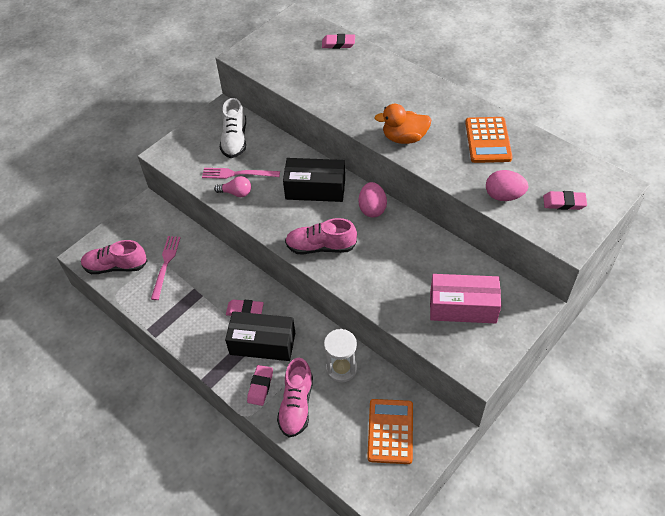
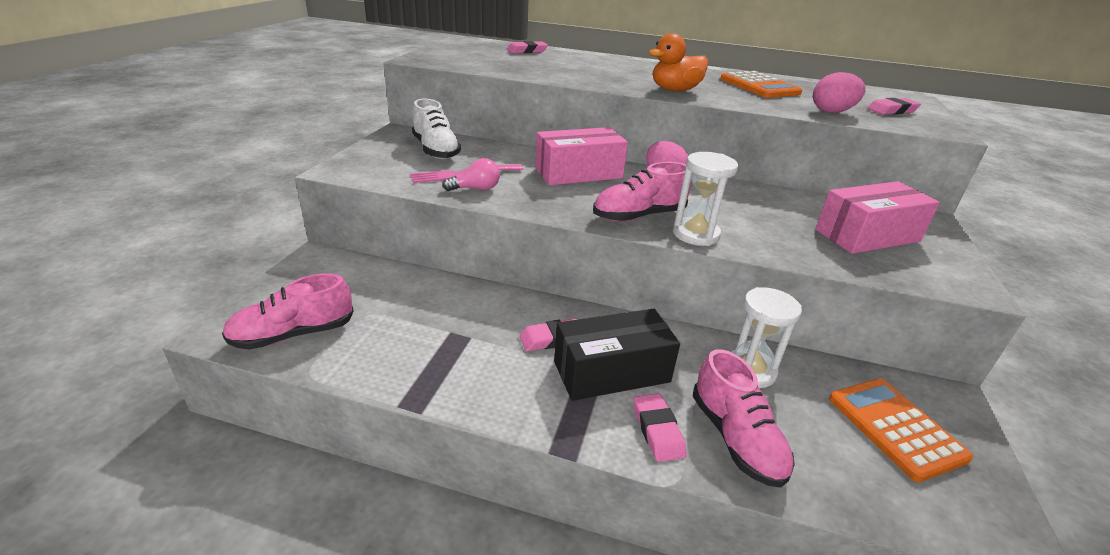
camera: 30 degrees left, 20 degrees down
pink fork [151,236,181,300] -> none
black box [283,158,345,202] -> pink box [535,127,628,185]
none -> white hourglass [673,152,738,246]

